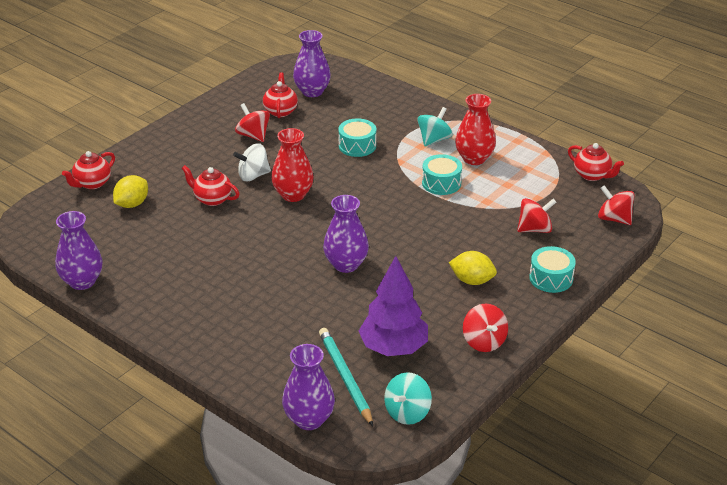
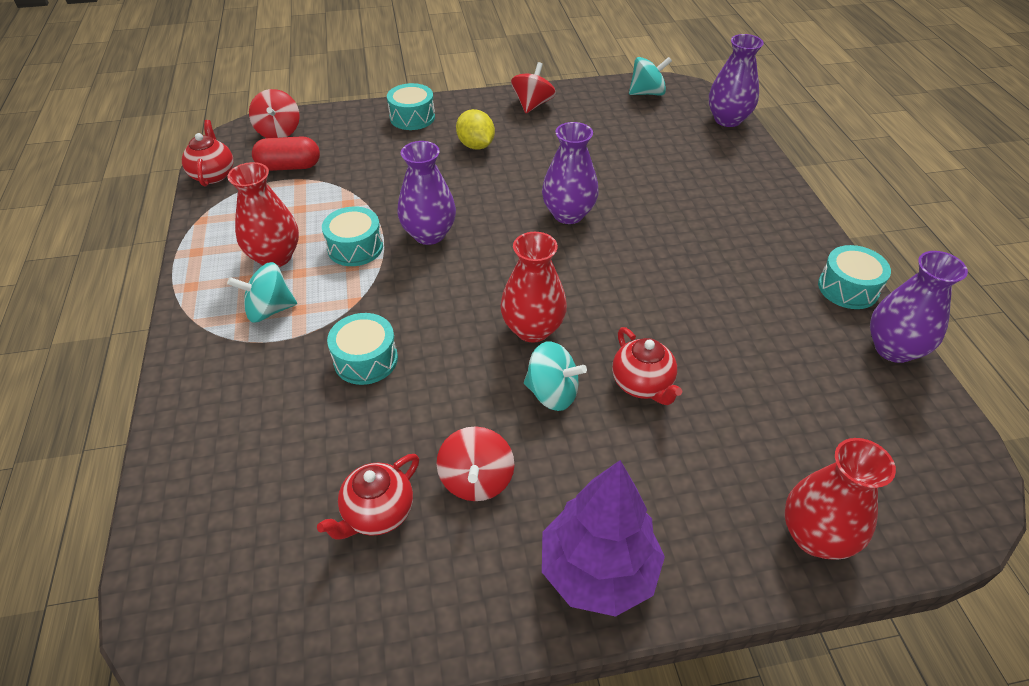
camera: 140 degrees left, 10 degrees up
red teapot [62,151,115,189] -> red vase [784,438,896,560]
yellow lemon [113,175,148,208] -> none
white spinning top [233,143,271,181] -> turquoise spinning top [524,341,587,411]
purple vase [293,30,331,97] -> purple vase moved to [398,141,456,245]
turquoise pencil [319,328,373,426] -> none
purple tree [359,256,428,356] -> purple tree moved to [542,460,665,617]
red spinning top [517,198,556,233] -> none
none -> red capsule [252,136,320,171]
none -> turquoise drum [818,245,891,309]

